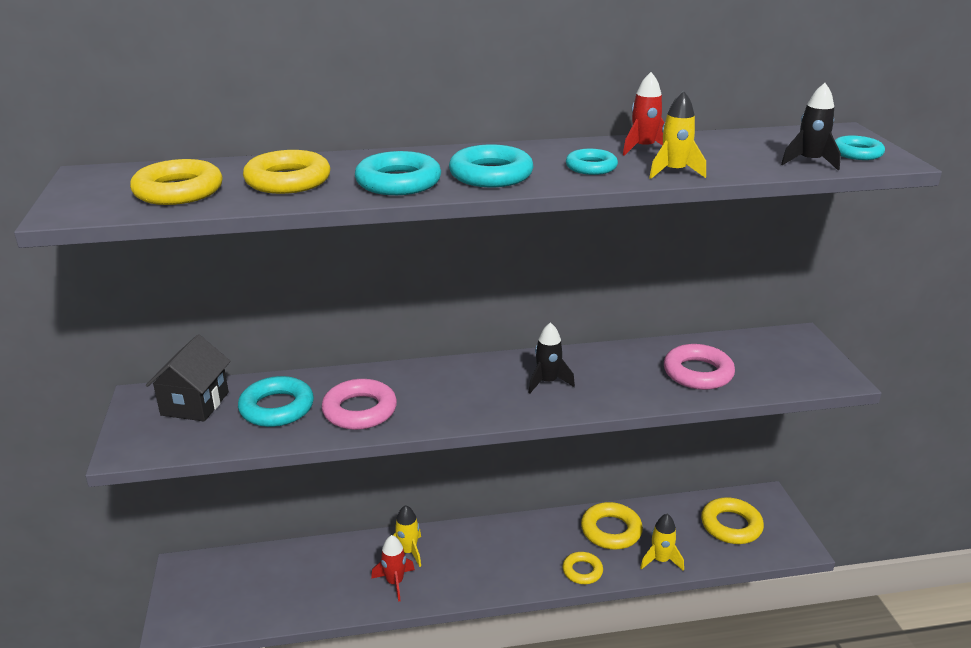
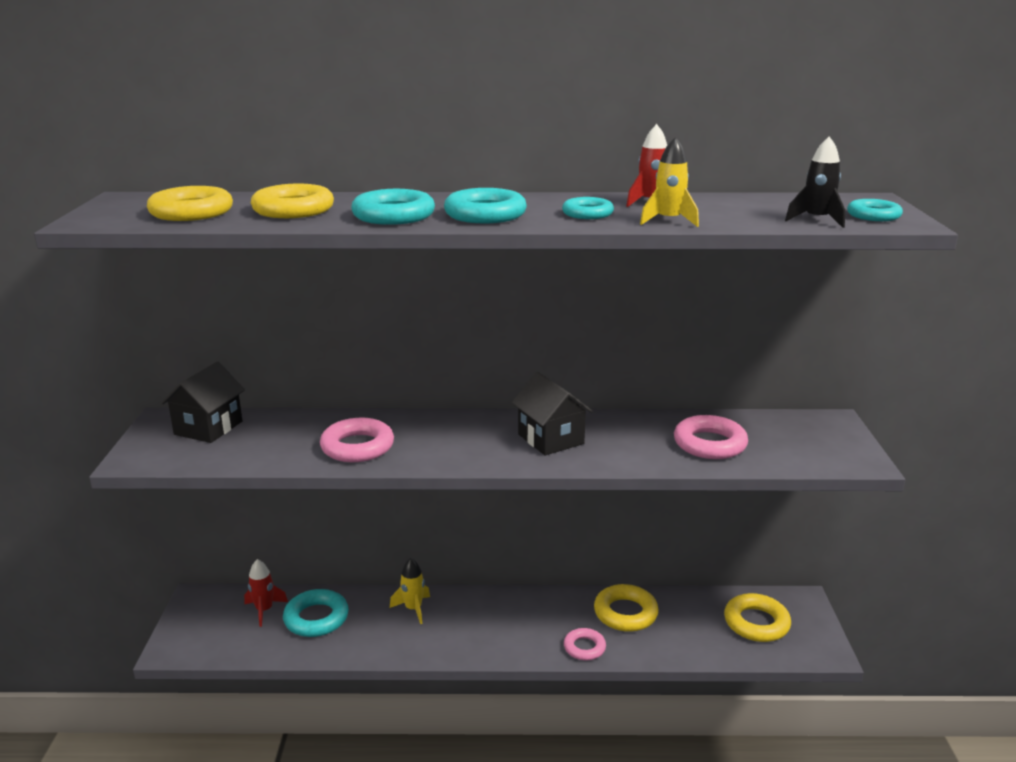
camera: 10 degrees right, 5 degrees down
turquoise ring [238,376,314,427] -> turquoise ring moved to [283,589,349,637]
red rocket [371,535,415,602] -> red rocket moved to [244,559,288,627]
black rocket [528,322,575,393] -> black house [512,372,593,456]
yellow ring [563,552,603,584] -> pink ring [564,628,606,660]
yellow rocket [640,514,684,571] -> none

